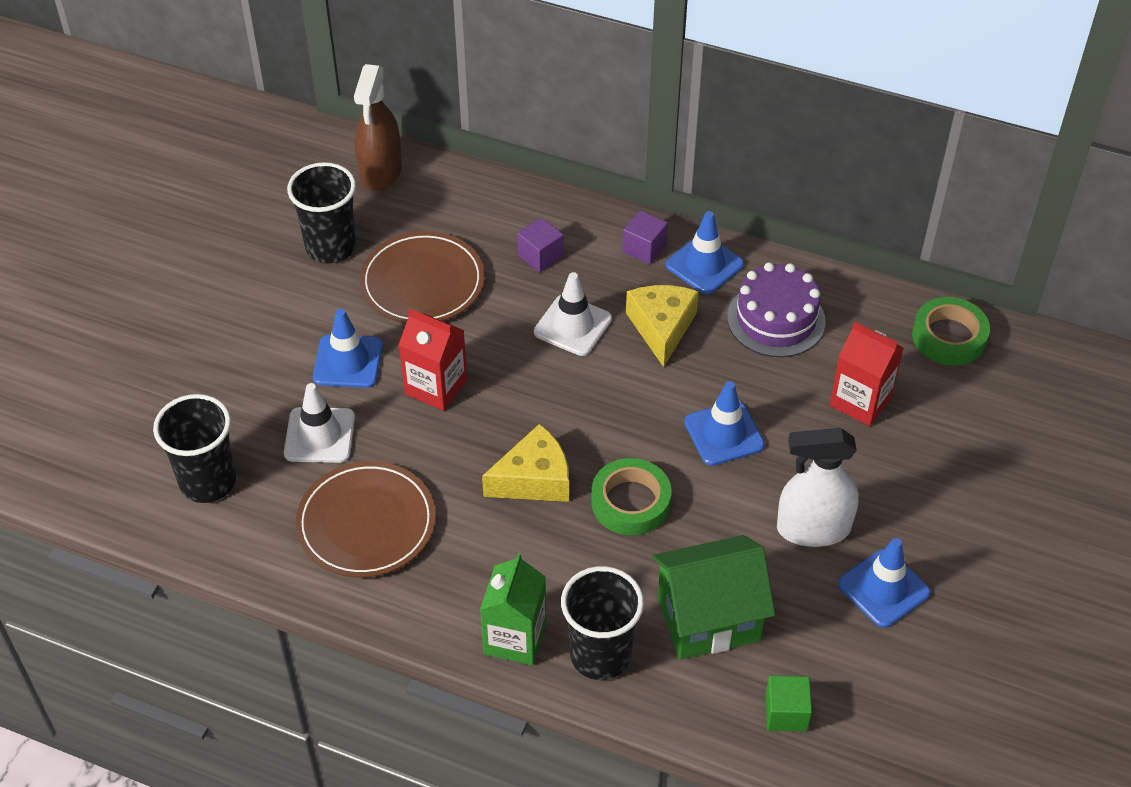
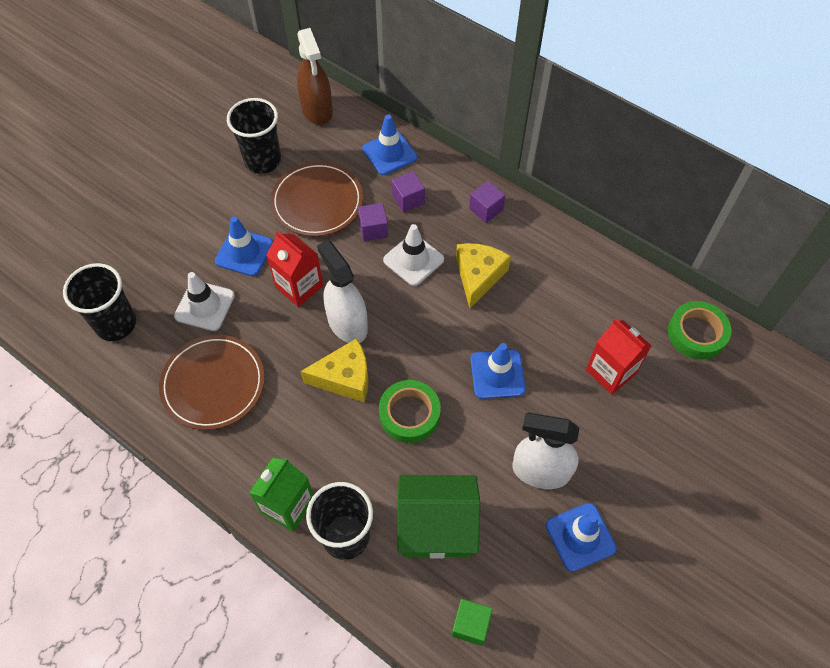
camera: 15 degrees right, 10 degrees up
brown spray bottle [354,64,402,191] -> brown spray bottle turned 45 degrees counterclockwise [297,28,333,125]
blue traffic cone [665,211,744,294] -> blue traffic cone moved to [362,115,417,175]
purple cake [727,262,826,357] -> none
none -> white spray bottle [317,240,368,343]
none -> purple cube [358,203,388,241]

